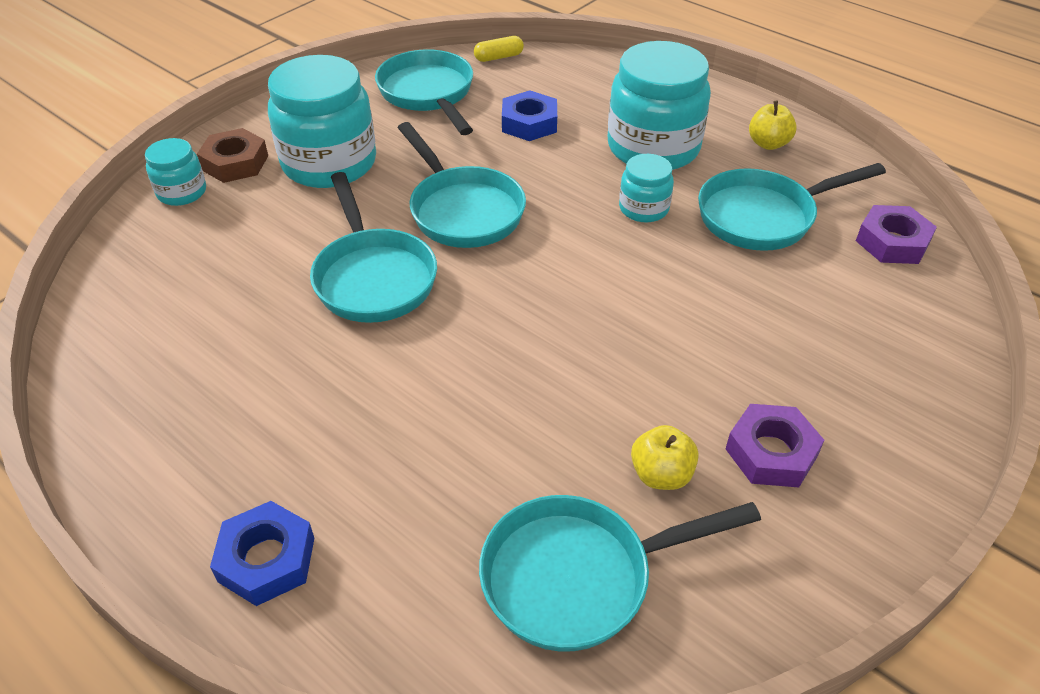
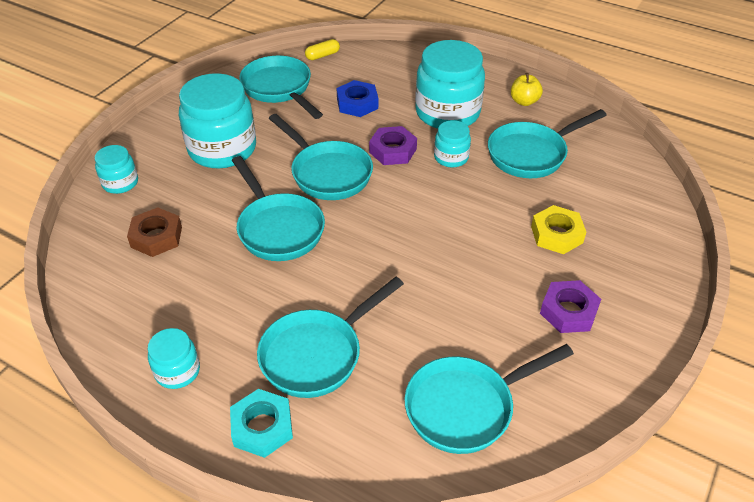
camera: 10 degrees left, 0 degrees up
brown nut [197,128,268,183] -> brown nut moved to [127,207,182,257]
blue nut [210,501,314,606] -> turquoise nut [230,389,293,458]
yellow apple [631,425,699,490] -> none
purple nut [856,205,937,264] -> purple nut moved to [369,126,417,165]
none -> turquoise jar [148,328,200,389]
none -> turquoise pan [257,277,404,398]
none -> yellow nut [531,205,586,254]

